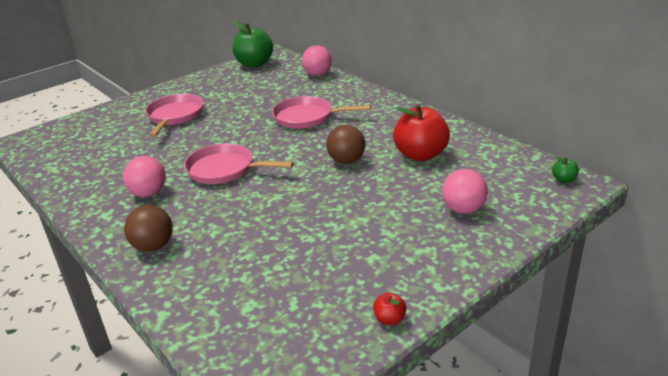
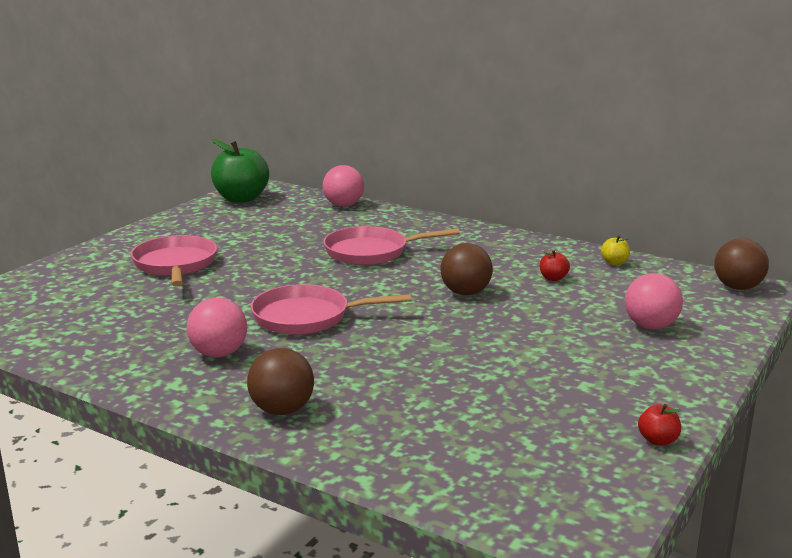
camera: 20 degrees left, 10 degrees down
red apple [393,104,450,161] -> red apple [540,250,570,281], size x0.42
green apple [552,156,579,183] -> brown ball [714,238,769,290]
none -> yellow apple [601,236,630,265]

